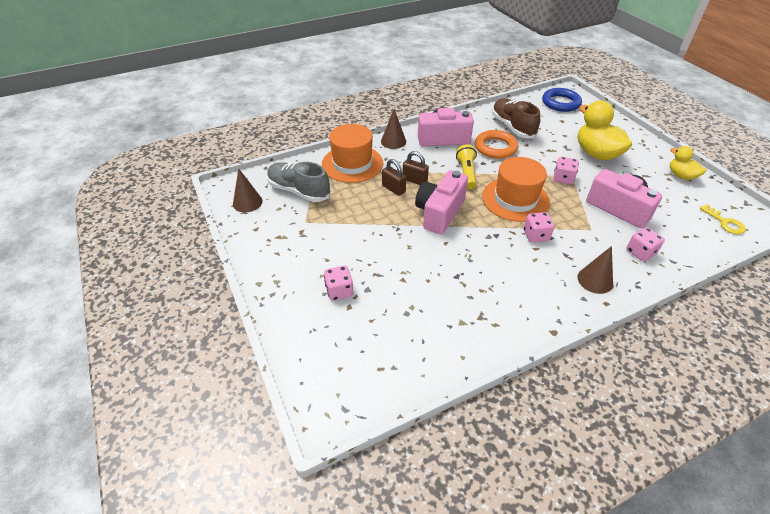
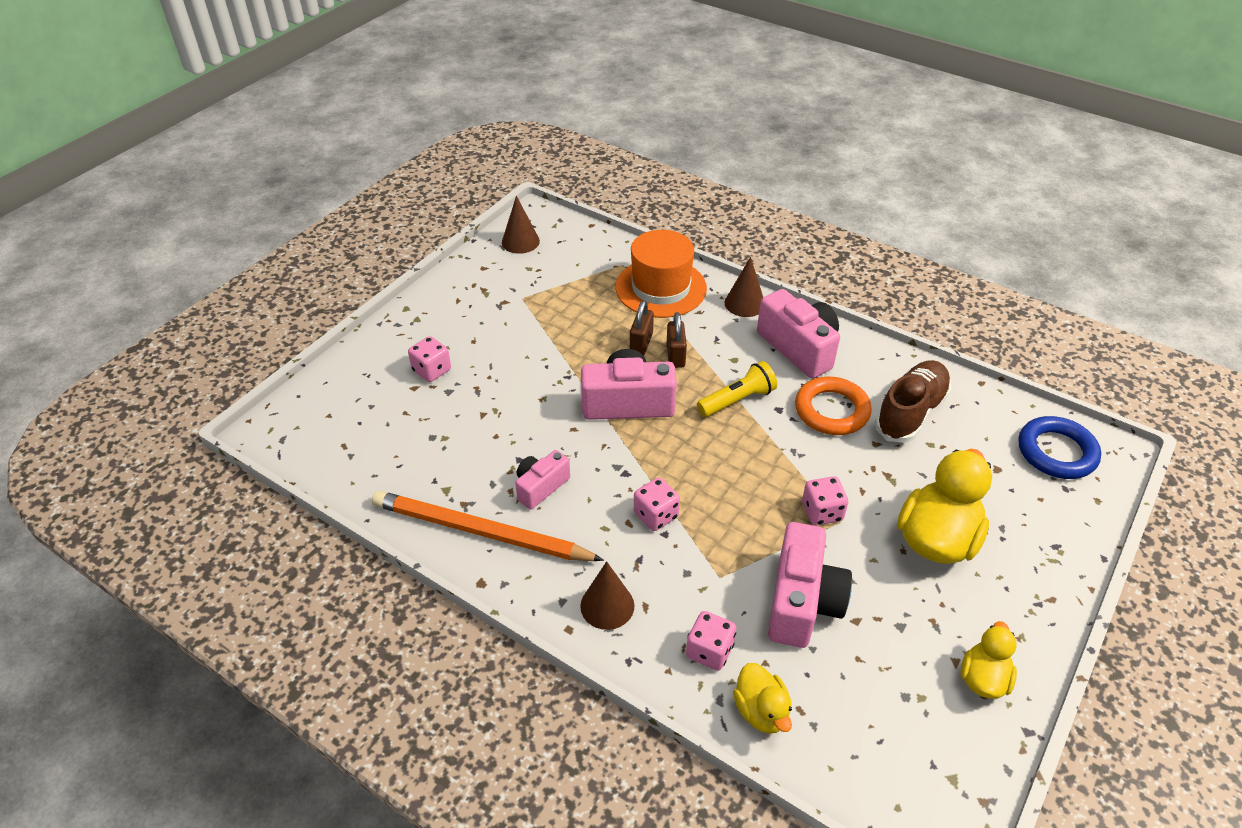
camera: 60 degrees right, 0 degrees up
grey shoe [267,162,331,202] -> none
orange hat [482,157,550,222] -> none
yellow key [699,204,746,234] -> none
none -> orange pencil [372,491,604,561]
none -> pink camera [515,450,570,509]
none -> yellow duck [733,663,792,734]

